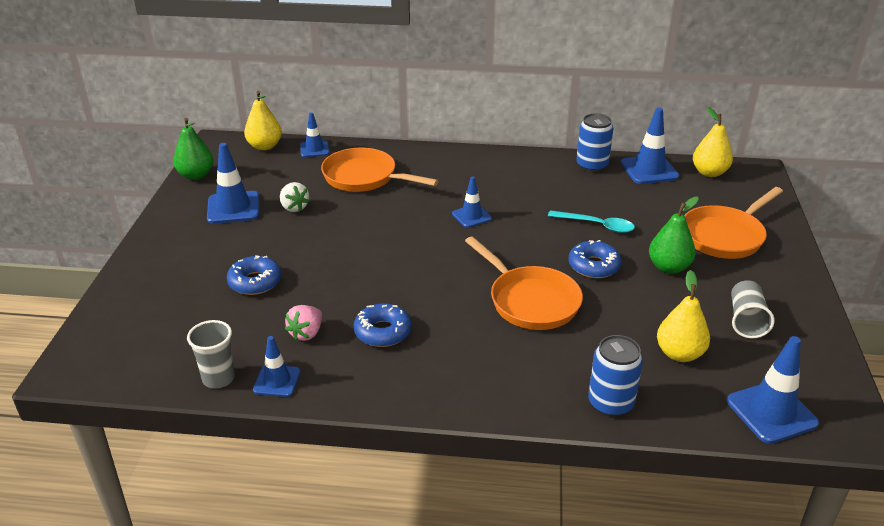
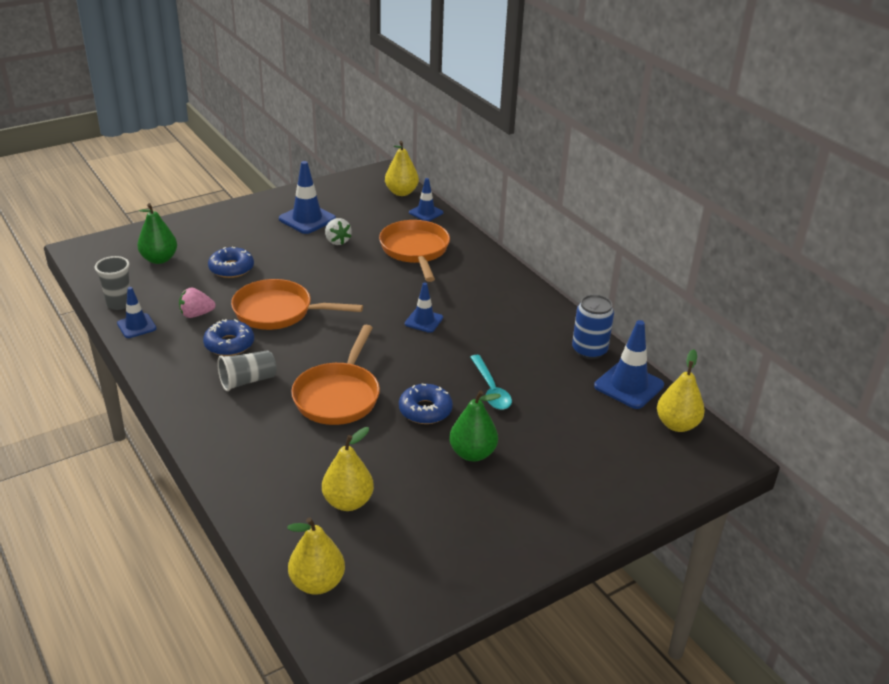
camera: 50 degrees right, 0 degrees up
green pear [173,118,214,180] -> green pear moved to [137,203,177,264]
white strawberry [280,182,310,212] -> white strawberry turned 45 degrees counterclockwise [325,218,352,245]
blue can [588,335,643,417] -> none
orange pan [684,187,783,259] -> orange pan moved to [231,279,363,330]
blue traffic cone [727,336,819,444] -> yellow pear [287,517,345,595]
grey cup [731,280,775,339] -> grey cup moved to [217,350,277,391]

